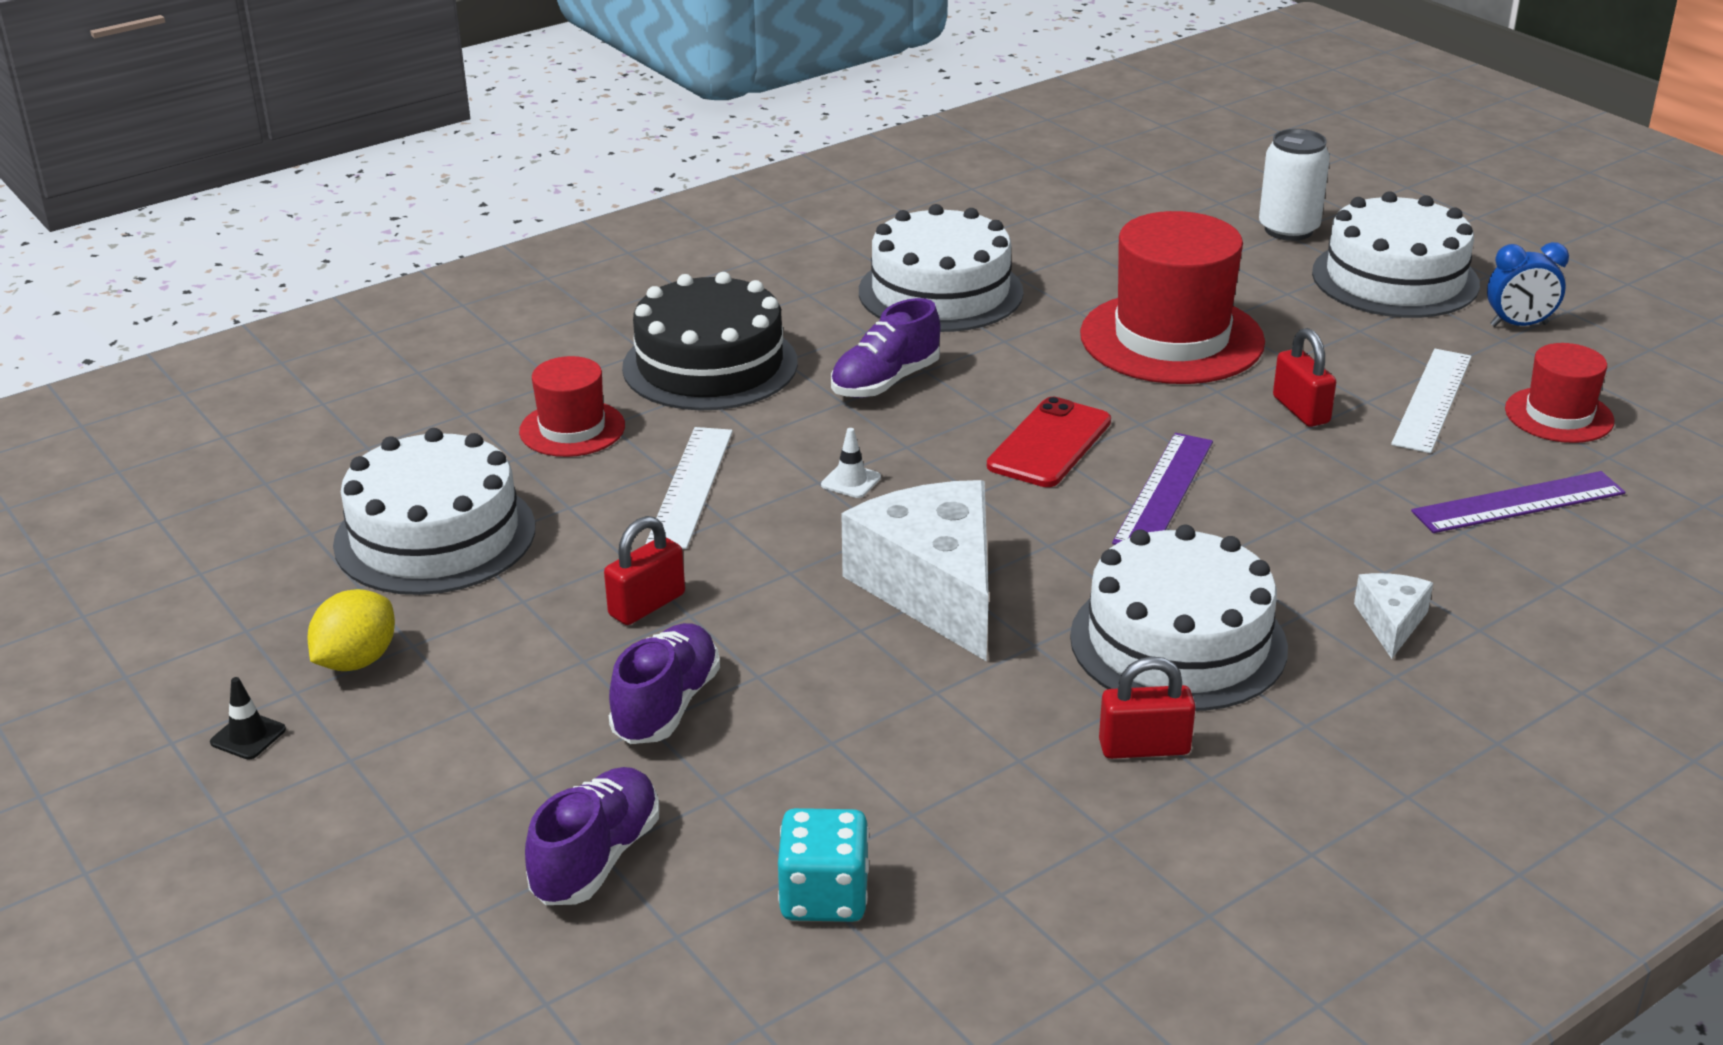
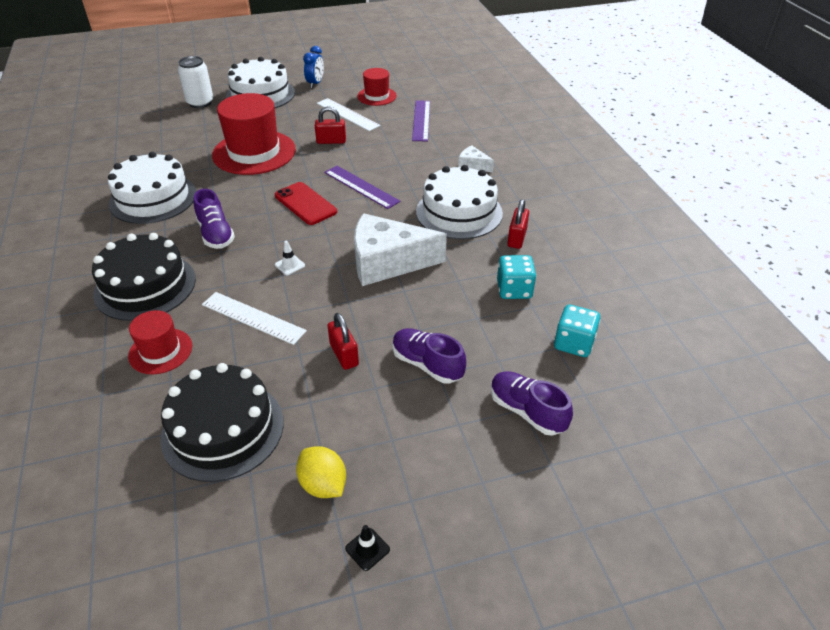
camera: 70 degrees left, 10 degrees up
white cake [333,428,535,595] -> black cake [160,363,284,482]
none -> turquoise dice [497,255,536,299]

